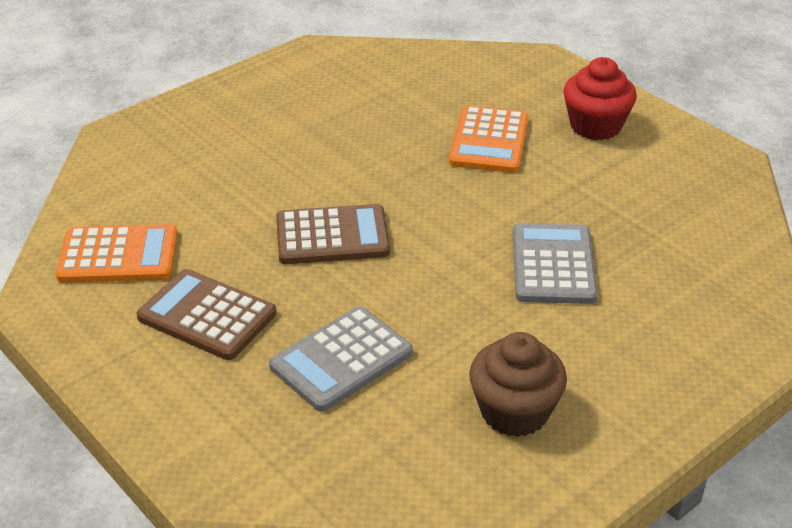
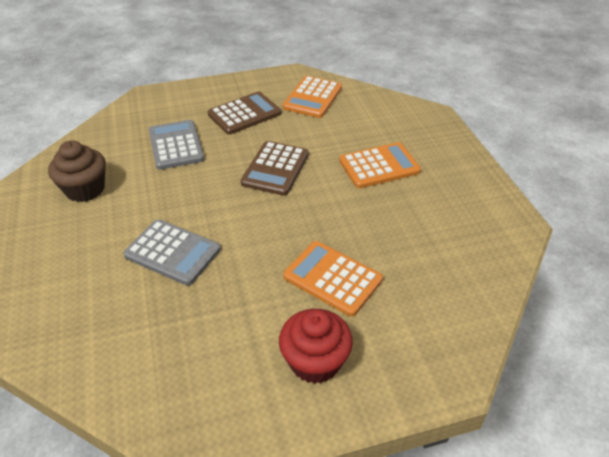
camera: 115 degrees right, 5 degrees up
none -> orange calculator [339,142,421,188]

